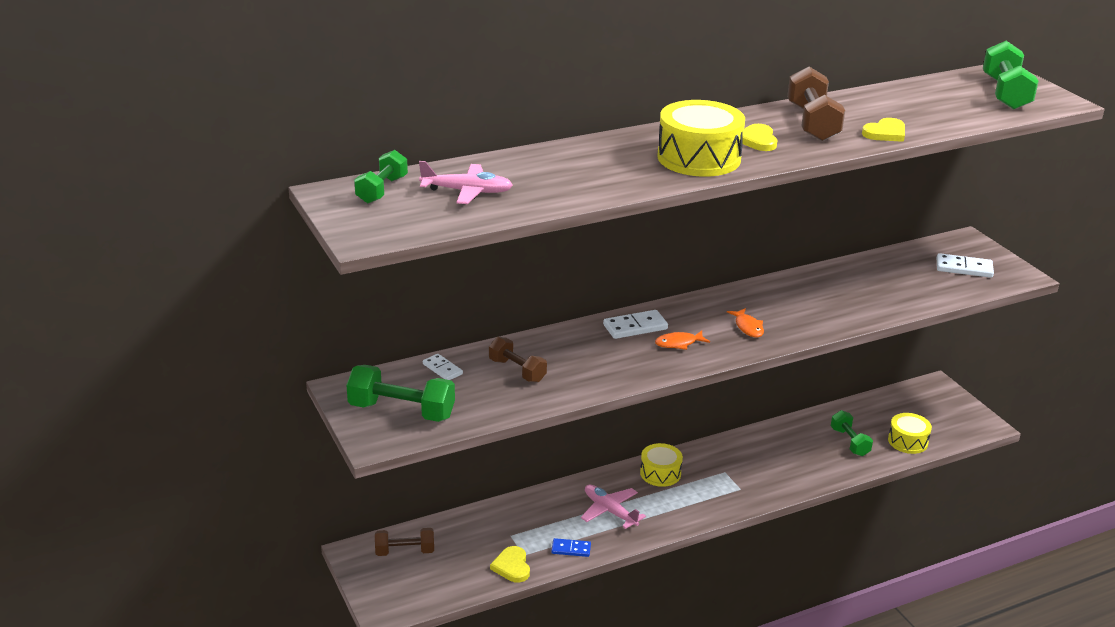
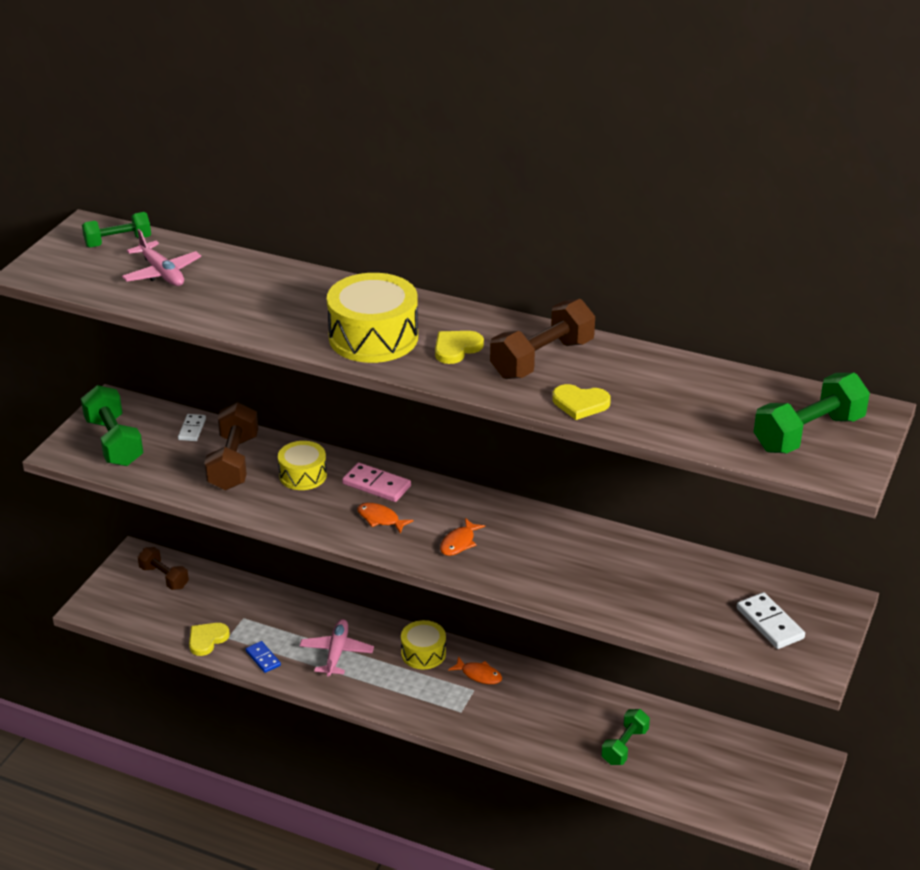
camera: 50 degrees right, 5 degrees up
brown dumbbell [489,337,547,383] -> brown dumbbell [204,402,258,490], size x1.56
white domino [603,310,668,339] -> pink domino [342,462,411,502]
yellow drum [888,413,932,454] -> yellow drum moved to [278,441,327,490]
none -> orange fish [448,656,502,684]

